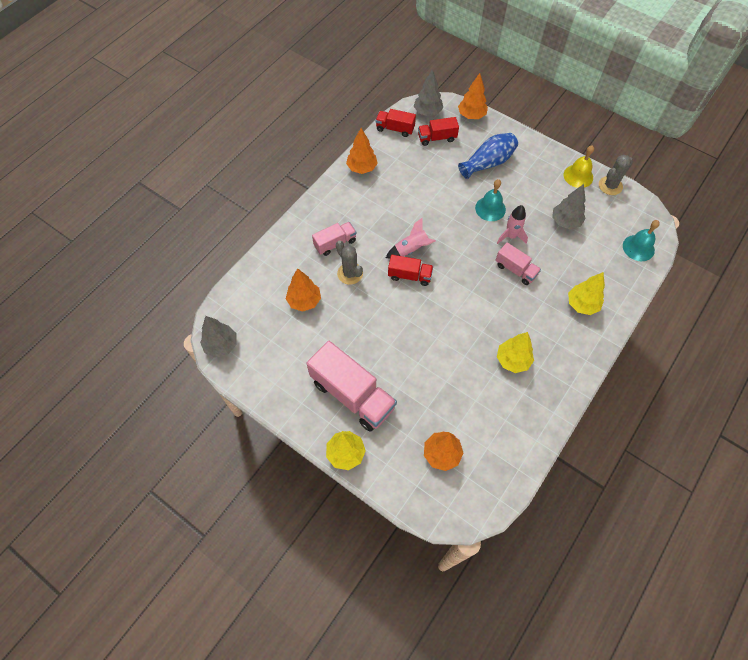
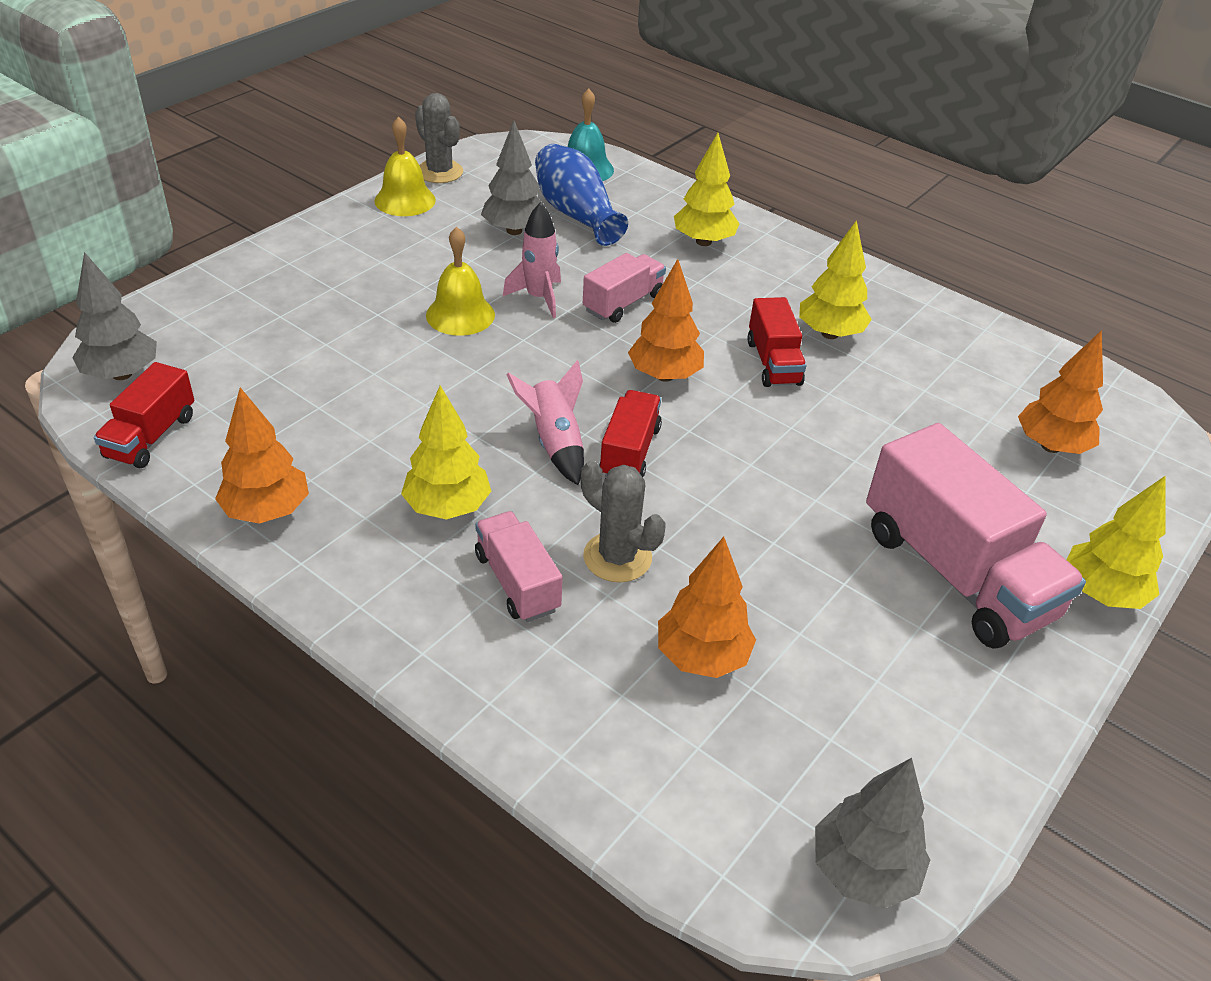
camera: 90 degrees left, 20 degrees down
pink truck [306,341,397,432] -> pink truck turned 105 degrees clockwise [866,423,1086,648]
grey cactus [336,241,363,285] -> grey cactus turned 75 degrees clockwise [581,461,666,583]
red truck [418,117,459,146] -> red truck moved to [747,297,806,387]
orange tree [458,73,488,119] -> orange tree moved to [628,259,704,382]
blue vase [458,133,518,179] -> blue vase moved to [535,144,628,246]
turquoise bell [475,179,506,221] -> yellow bell [426,227,495,336]
none -> yellow tree [401,385,491,519]

